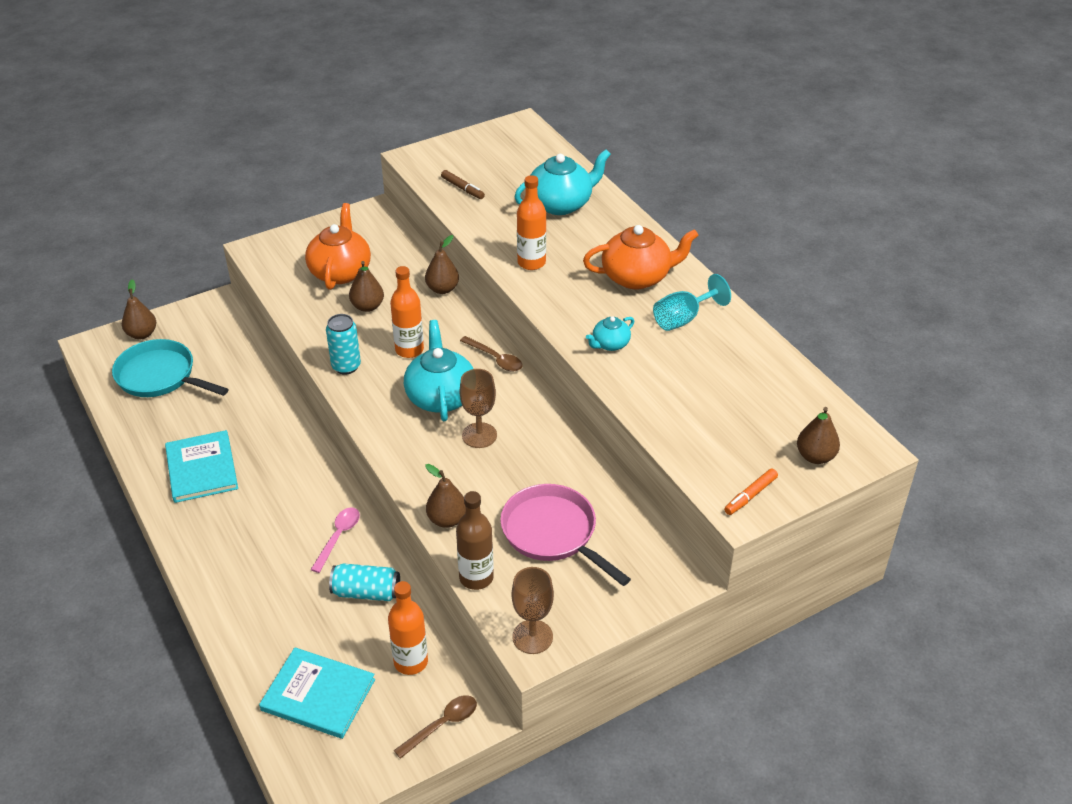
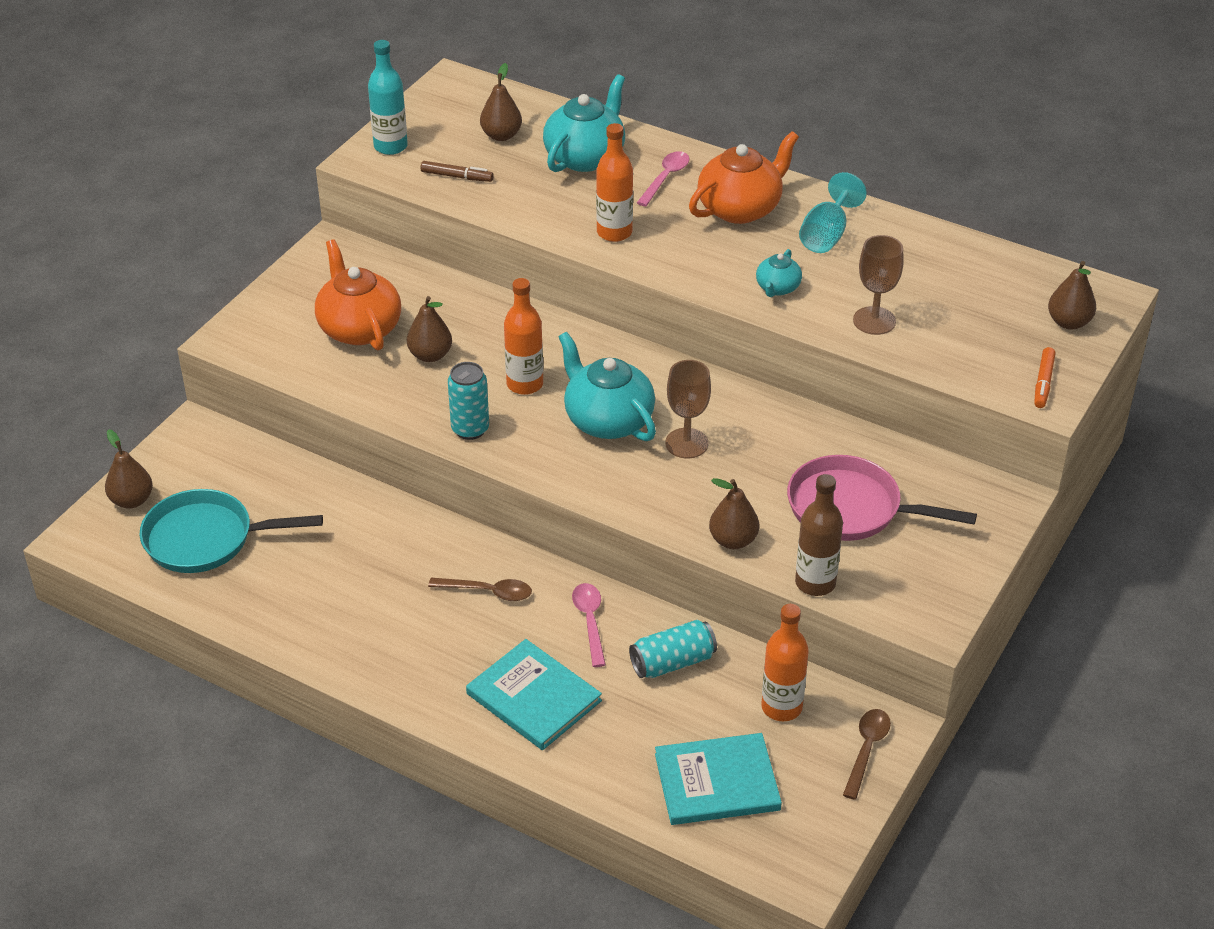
camera: 30 degrees left, 0 degrees up
turquoise book [165,430,238,503] -> turquoise book moved to [466,639,602,750]
brown pear [425,235,459,294] -> brown pear moved to [480,63,522,141]
brown spoon [460,336,523,372] -> brown spoon moved to [428,578,532,601]
brown goblet [512,567,554,654] -> brown goblet moved to [853,235,904,335]
none -> turquoise bottle [368,40,408,155]
none -> pink spoon [637,151,690,206]

